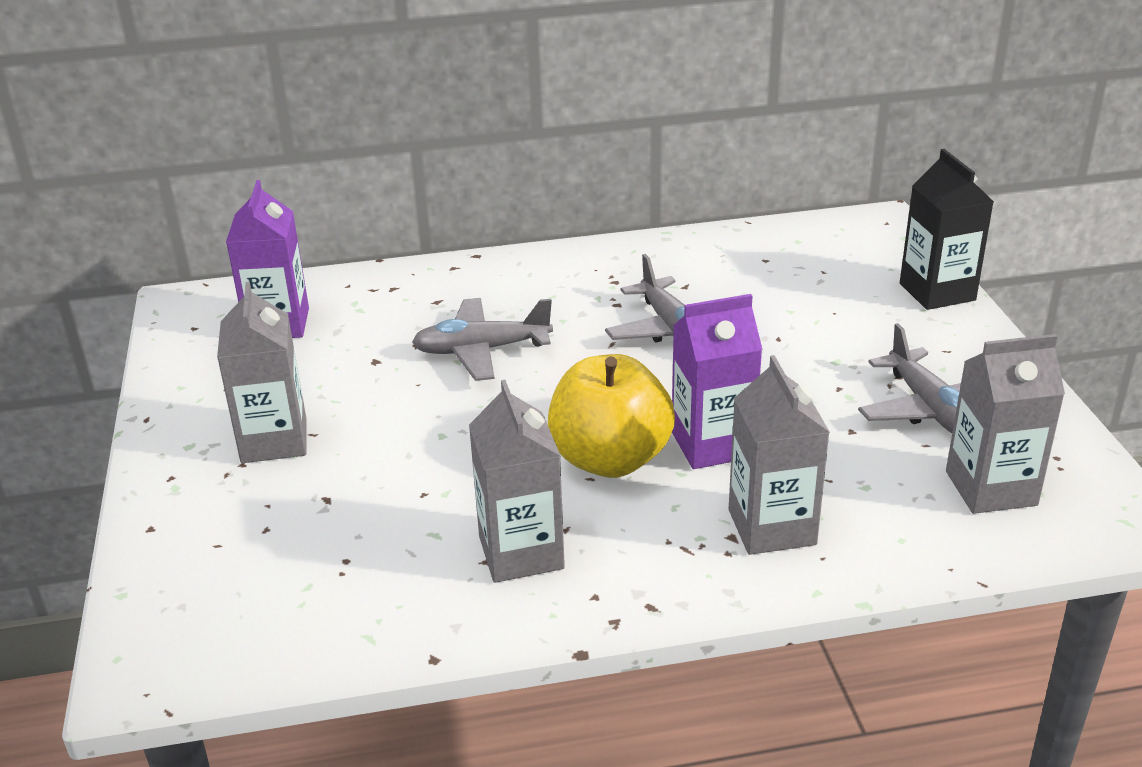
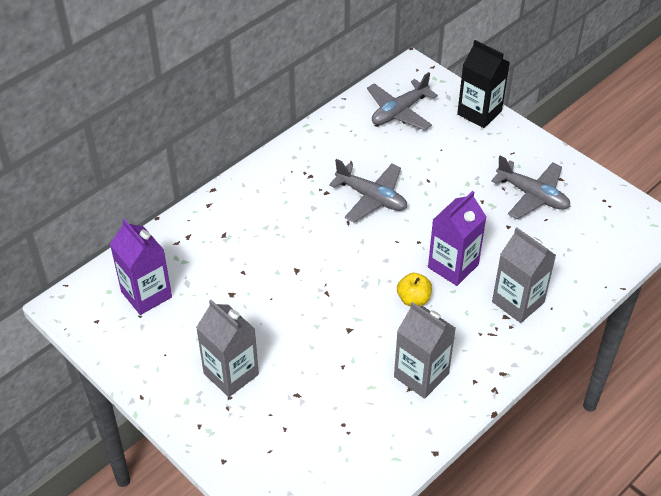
camera: 35 degrees left, 15 degrees up
grey plane [412,298,553,381] -> grey plane moved to [367,72,438,130]
yellow apple [548,354,675,478] -> yellow apple [397,273,432,307], size x0.49
grey carton [946,334,1065,514] -> none

